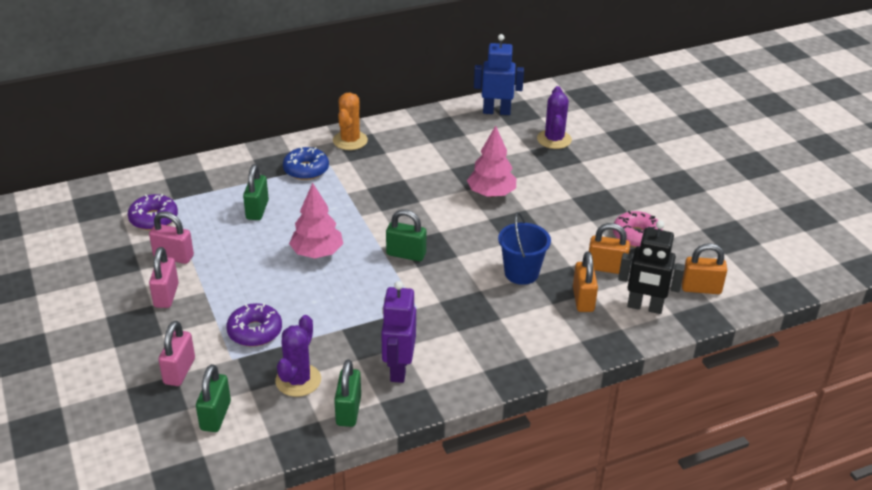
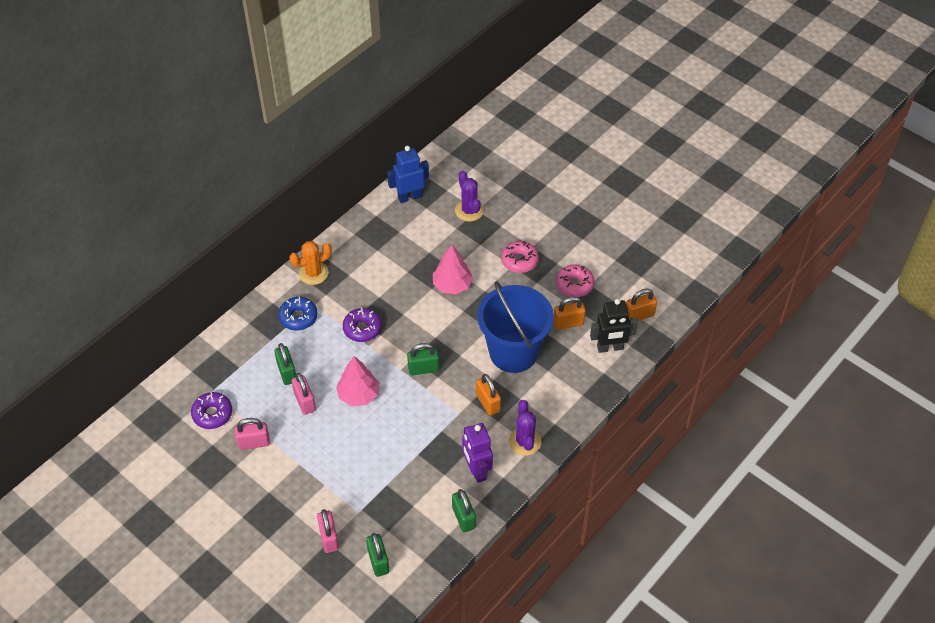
camera: 25 degrees left, 15 degrees up
pink padlock [149,247,179,308] -> pink padlock moved to [292,373,316,415]
purple donut [226,303,282,347] -> purple donut moved to [343,308,382,342]
purple cactus [275,315,321,397] -> purple cactus moved to [509,400,541,456]
orange cactus [333,92,368,150] -> orange cactus turned 75 degrees clockwise [289,241,332,285]
blue bucket [498,212,551,285] -> blue bucket [477,281,554,373], size x1.86
orange padlock [573,251,598,312] -> orange padlock moved to [476,374,501,416]
none -> pink donut [501,241,539,273]

